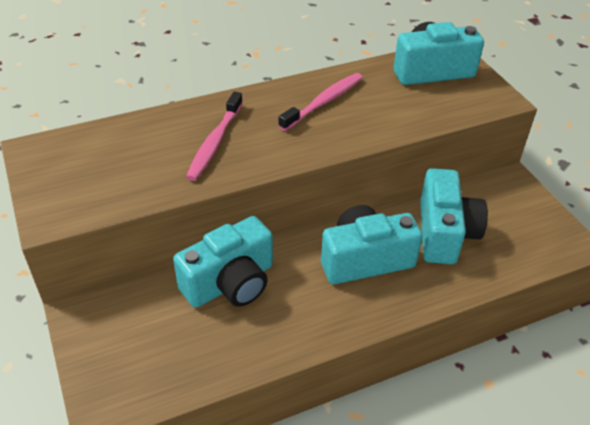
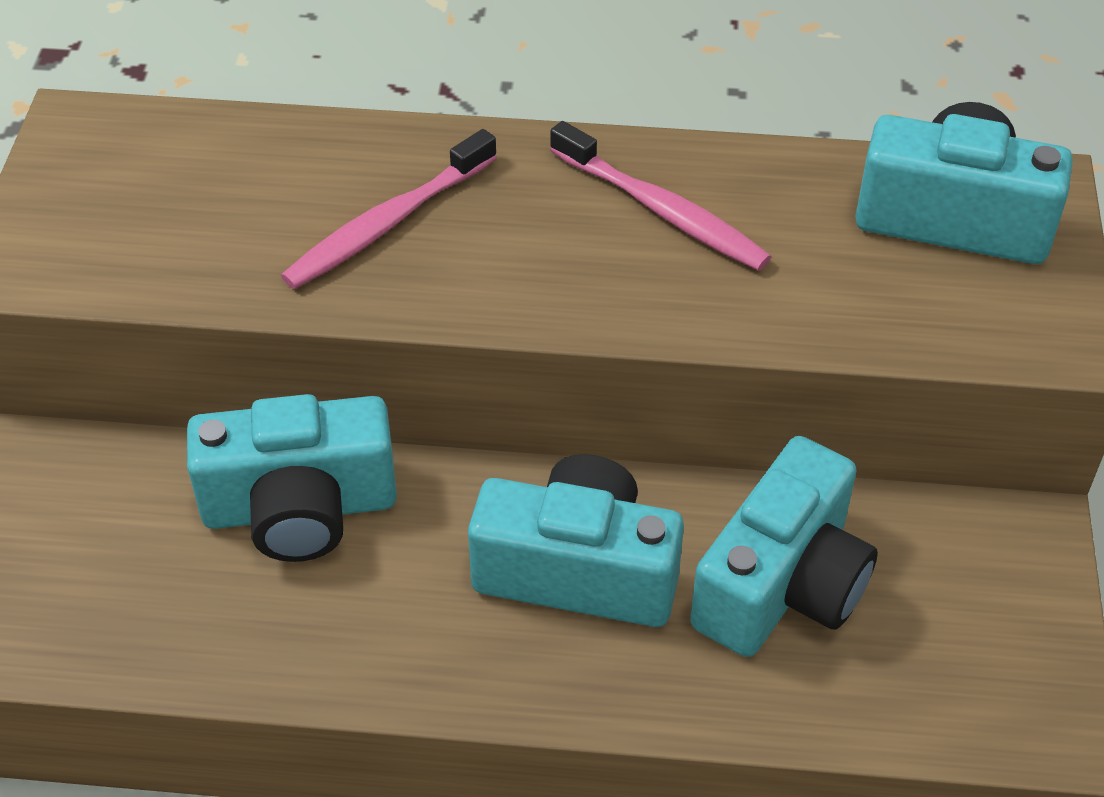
camera: 30 degrees right, 5 degrees up
pink toothbrush [278,73,363,131] -> pink toothbrush turned 60 degrees clockwise [550,121,771,271]

